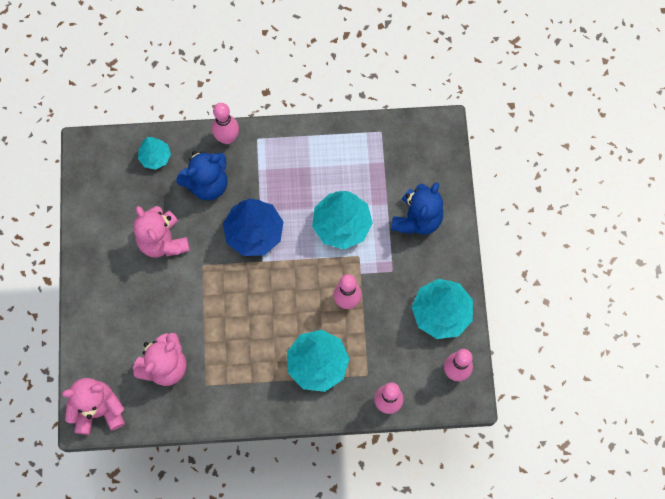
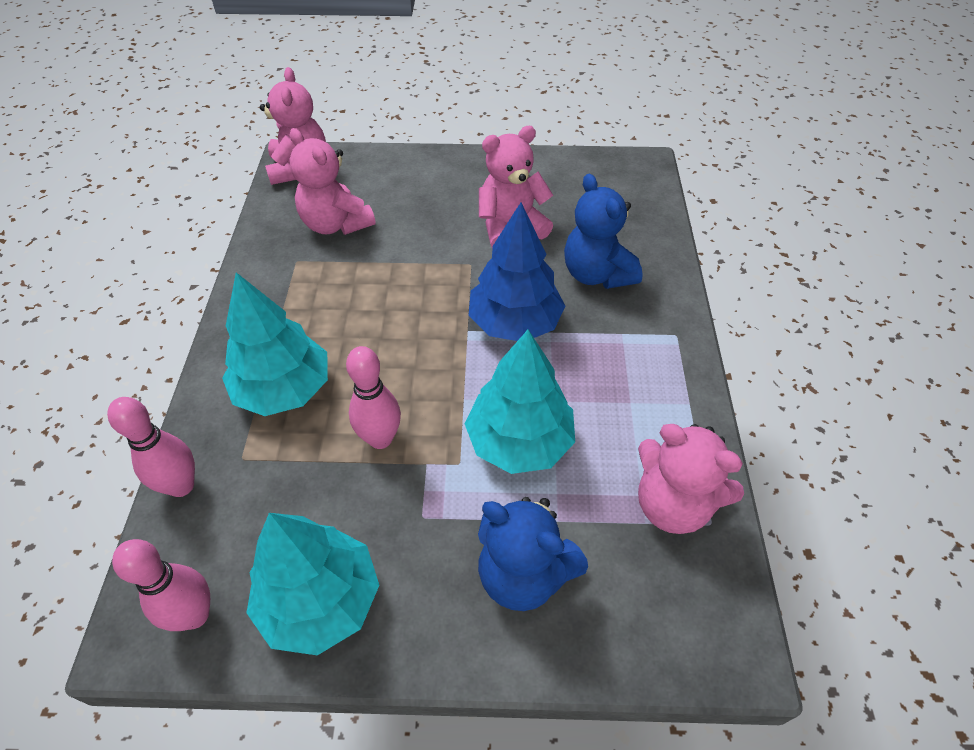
camera: 95 degrees right, 20 degrees down
turquoise tree [138,137,171,170] -> none
pink bowling pin [212,103,239,144] -> none
none -> pink teddy bear [638,424,744,534]

